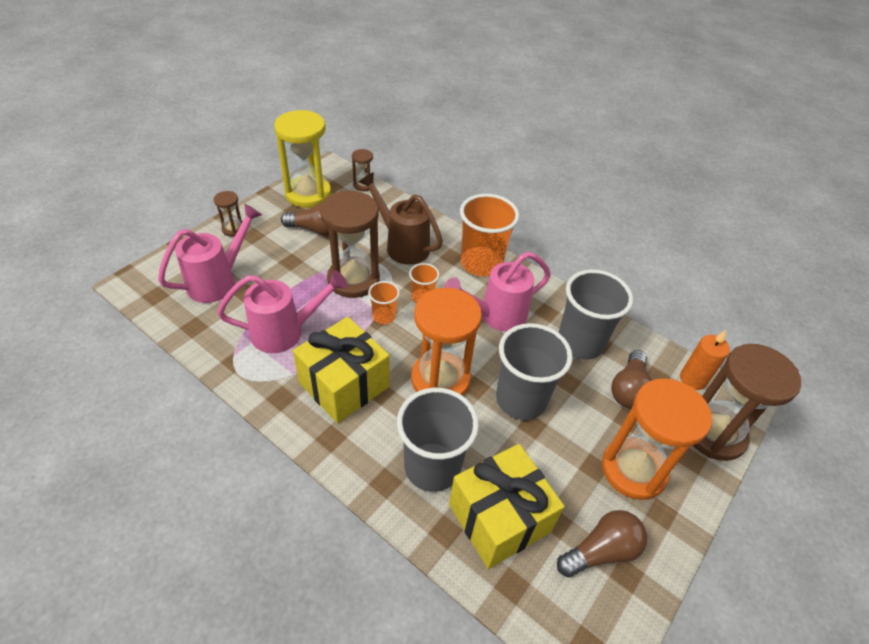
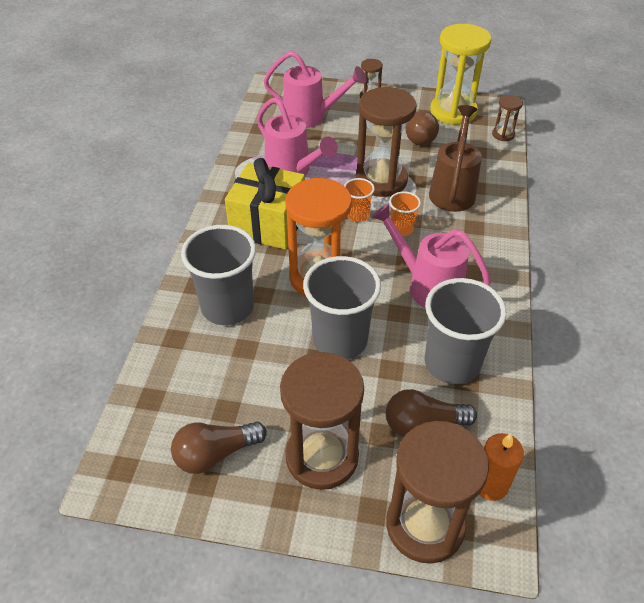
camera: 65 degrees right, 0 degrees up
yellow gift [449,444,565,569] -> none
orange cup [460,194,519,276] -> none
brown light bulb [557,510,647,578] -> brown light bulb turned 120 degrees clockwise [171,422,267,474]
orange hourglass [602,378,712,500] -> brown hourglass [280,352,364,490]

